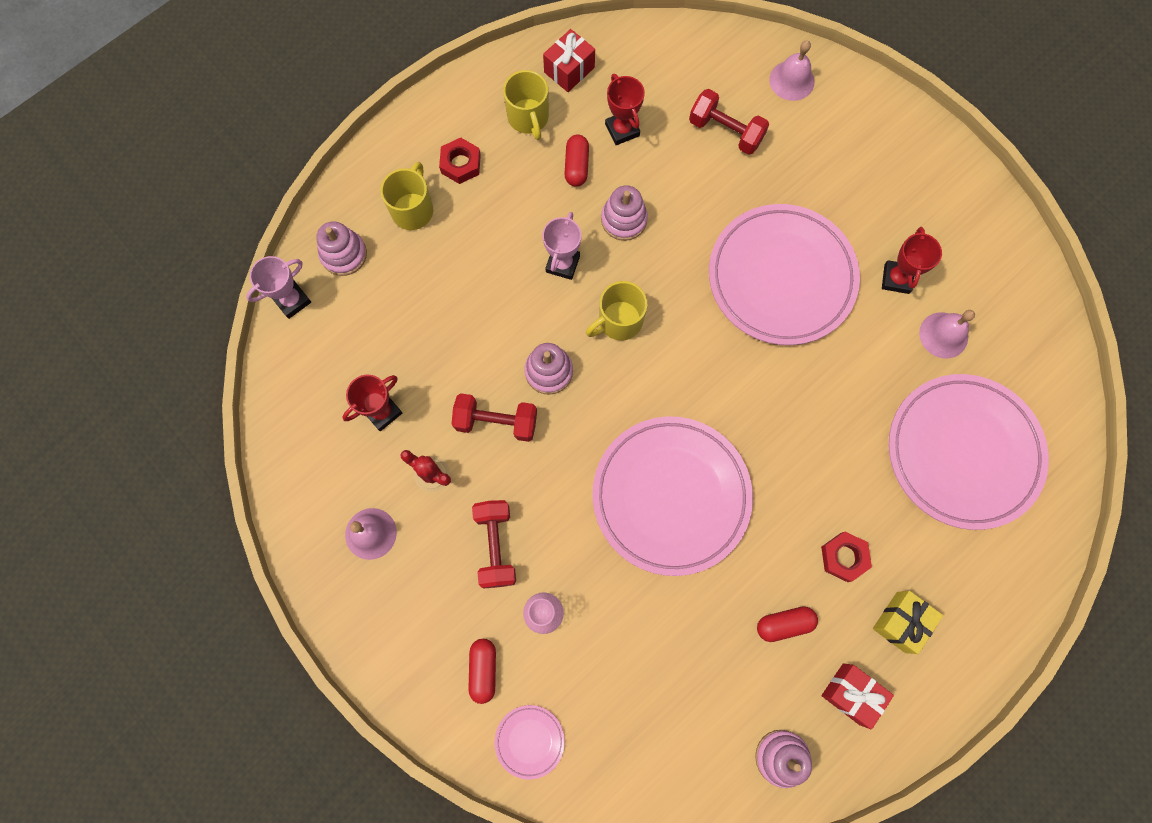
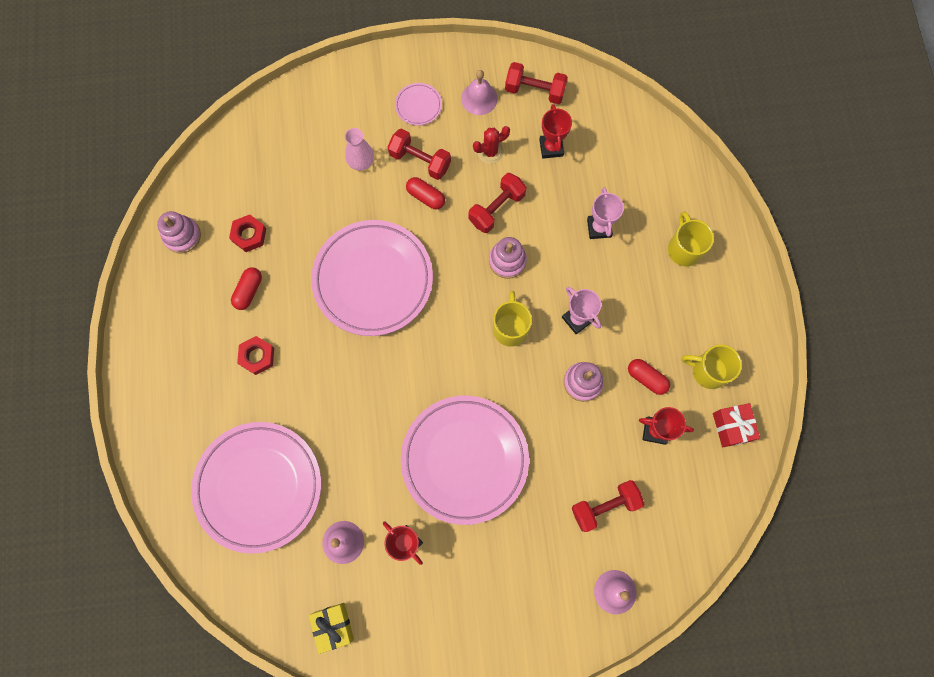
camera: 125 degrees right, 0 degrees up
pink trophy [246,256,311,319] -> pink trophy moved to [587,187,624,239]
pink stacking toy [316,221,367,276] -> none
yellow mug [381,162,433,230] -> yellow mug turned 150 degrees counterclockwise [668,211,714,267]
red nut [439,137,481,184] -> red nut moved to [229,215,266,252]
red capsule [468,639,496,704] -> red capsule moved to [406,177,445,209]
pink plate [495,705,565,779] -> pink plate moved to [395,83,442,126]
red gift [822,663,894,730] -> none
yellow gift [873,591,943,654] -> yellow gift moved to [309,603,354,654]
none -> red dumbbell [505,62,568,104]

